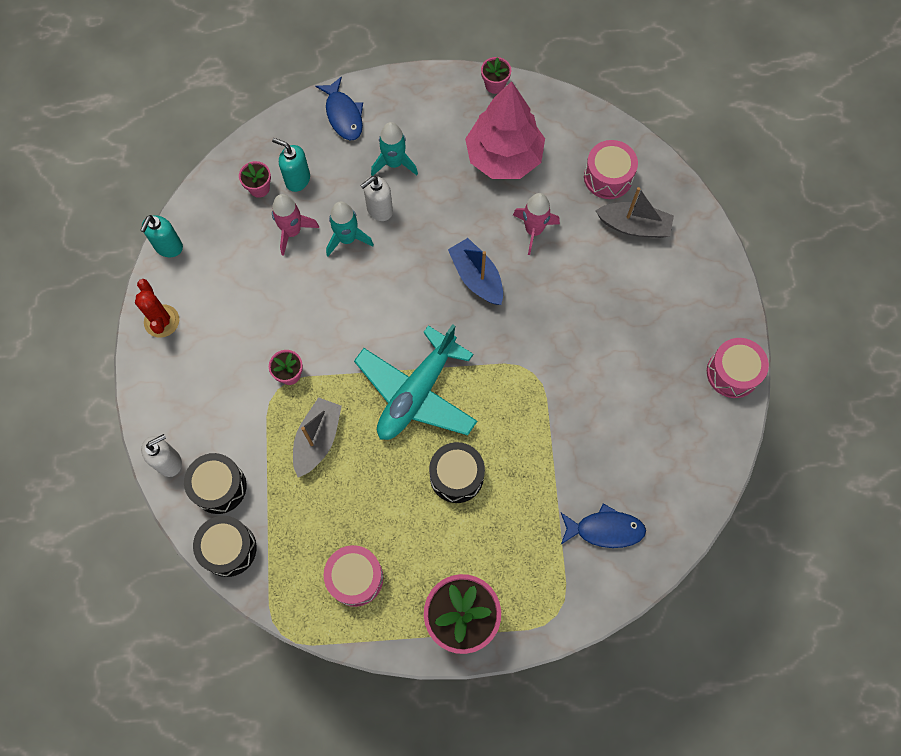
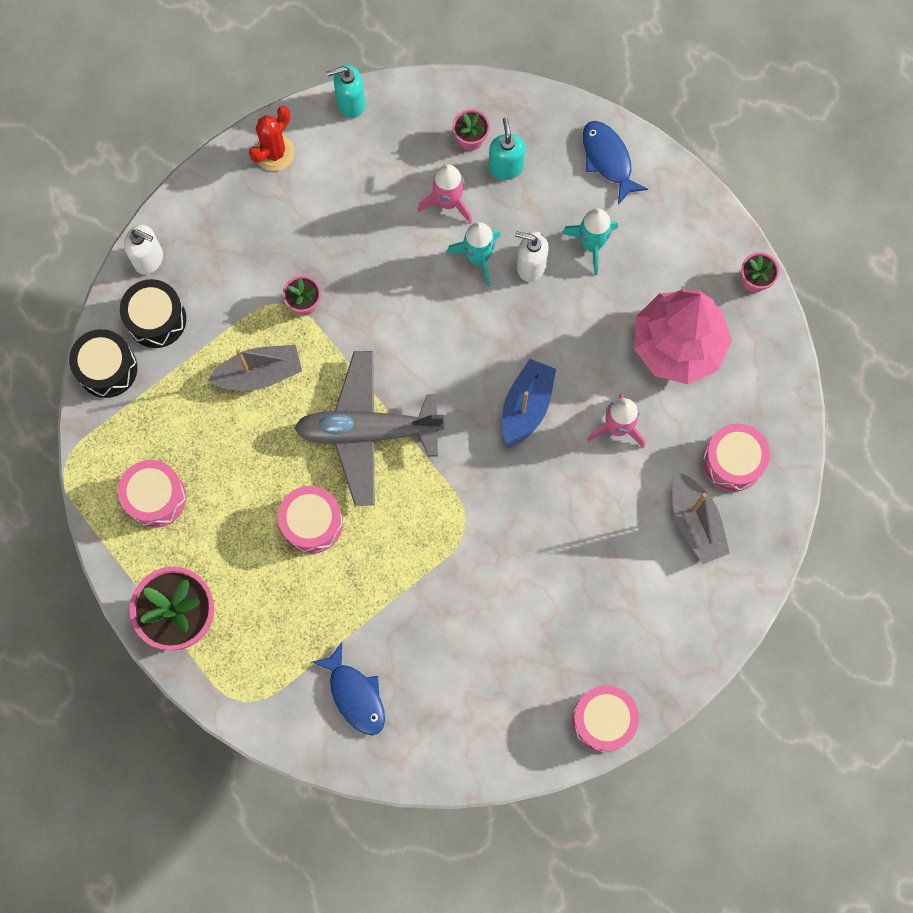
camera: 55 degrees right, 5 degrees up
blue fish [316,76,363,141] -> blue fish turned 120 degrees clockwise [583,121,648,205]
turquoise plane [354,324,477,440] -> grey plane [294,351,444,506]
black drum [429,442,485,503] -> pink drum [278,486,343,554]

